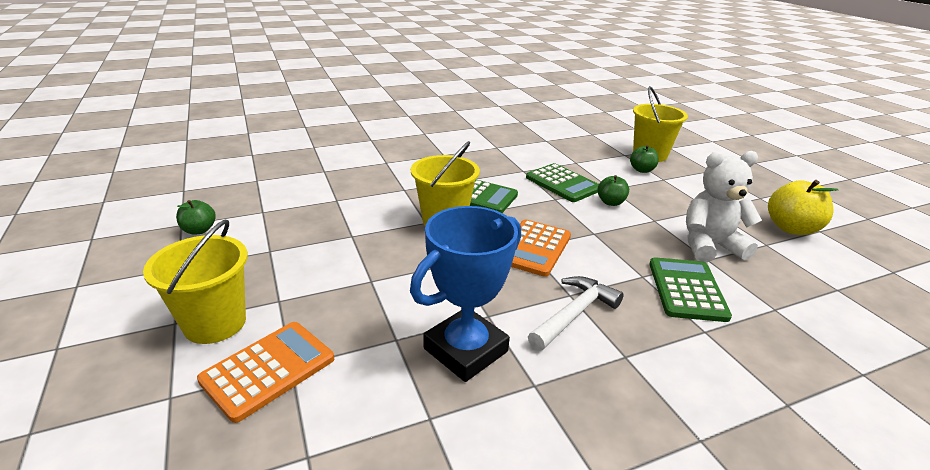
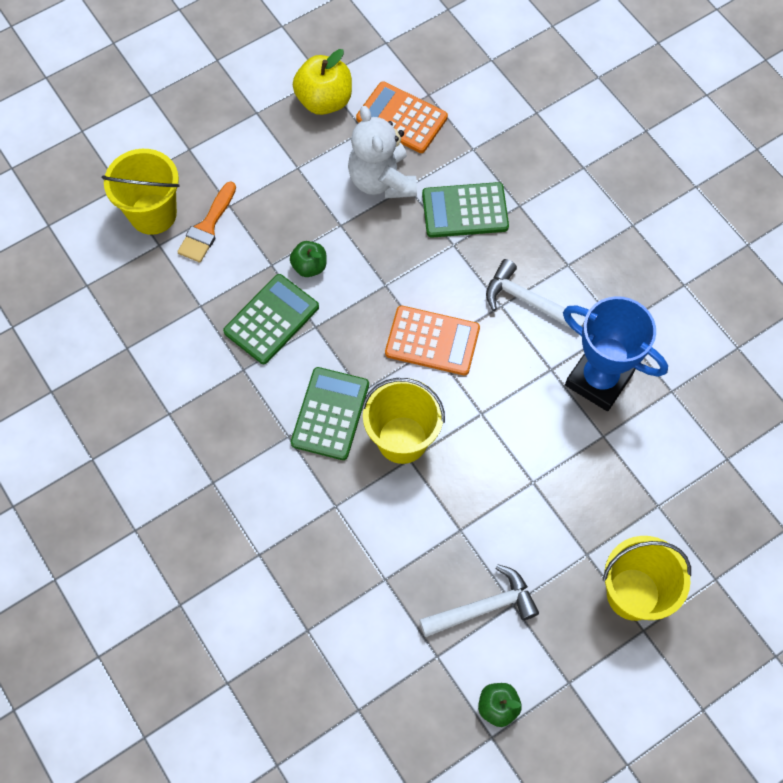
camera: 100 degrees left, 35 degrees up
orange calculator [197,322,334,423] -> orange calculator moved to [356,81,448,153]
green apple [630,145,659,173] -> orange brush [177,182,236,263]
none -> white hammer [419,564,539,637]

